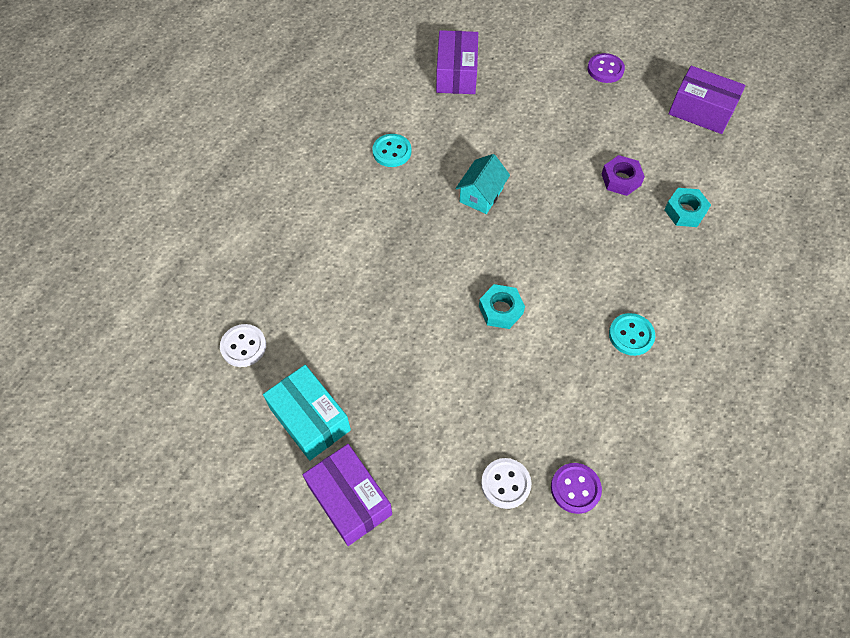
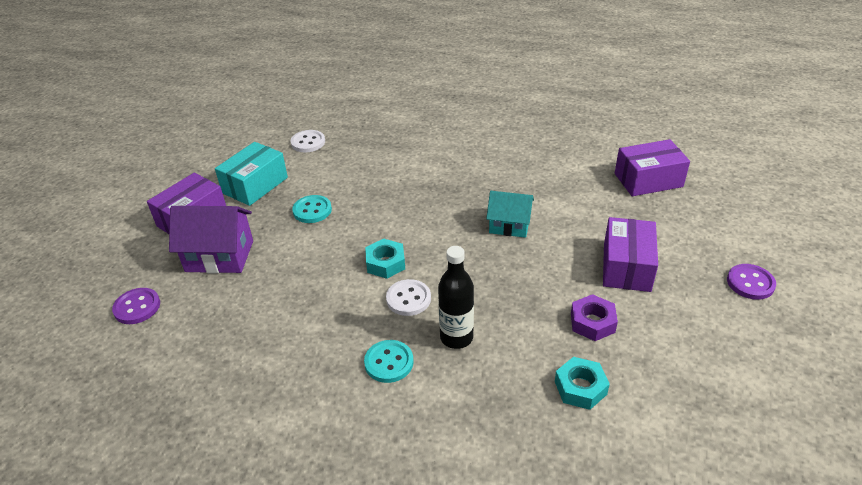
camera: 75 degrees right, 20 degrees down
turquoise button [372,134,411,167] -> turquoise button moved to [292,195,332,223]
white button [481,458,531,509] -> white button moved to [386,279,431,316]
purple button [551,463,602,514] -> purple button moved to [112,288,160,324]
purple box [668,66,745,134] -> purple box moved to [603,217,658,292]
none -> purple house [169,206,253,274]
none -> black bottle [438,246,474,349]

